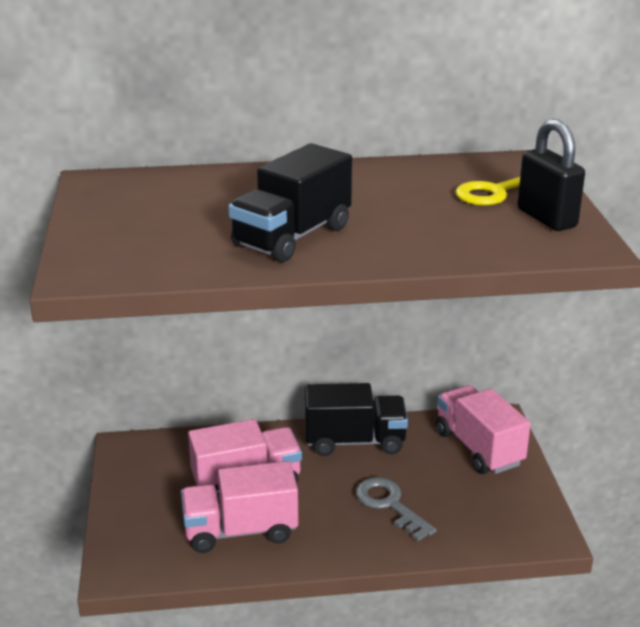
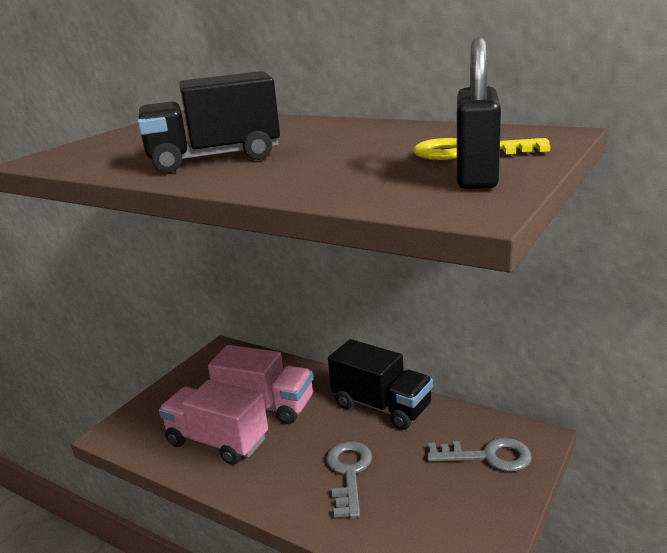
camera: 40 degrees right, 5 degrees down
pink truck [436,385,531,474] -> grey key [427,438,532,472]

